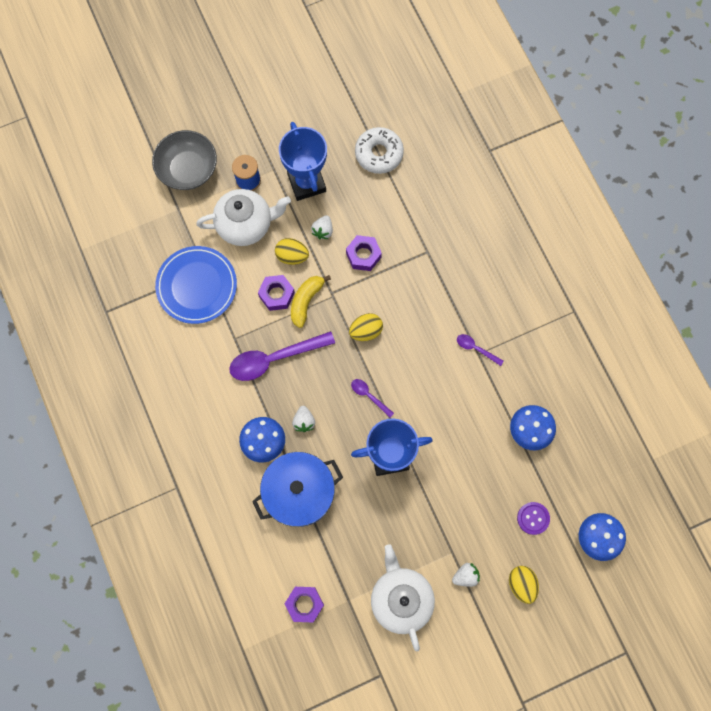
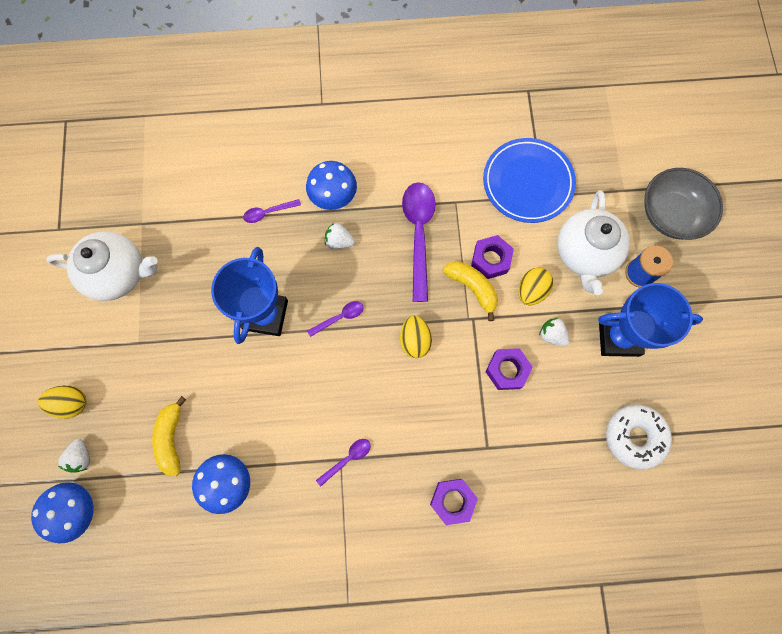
camera: 110 degrees right, 0 degrees up
blue pot [252,452,343,527] -> purple spoon [243,199,301,223]
purple nut [285,587,324,622] -> purple nut moved to [430,479,478,525]
white strawberry [452,563,480,587] -> white strawberry moved to [58,439,90,473]
purple button [517,502,550,535] -> none
none -> yellow banana [152,396,186,476]

